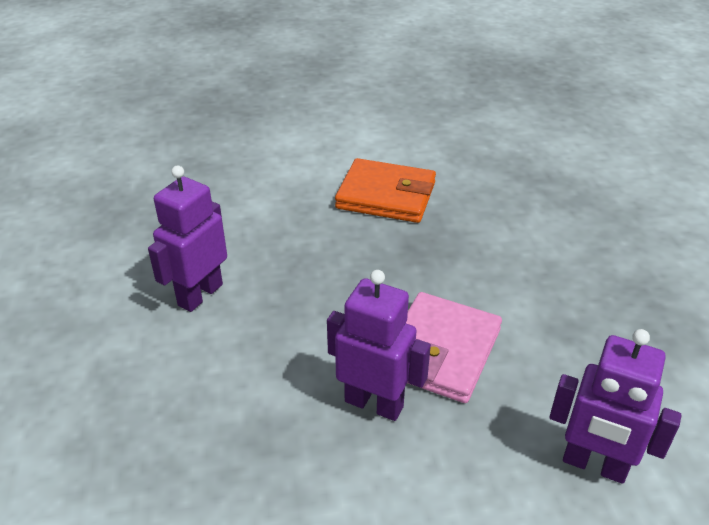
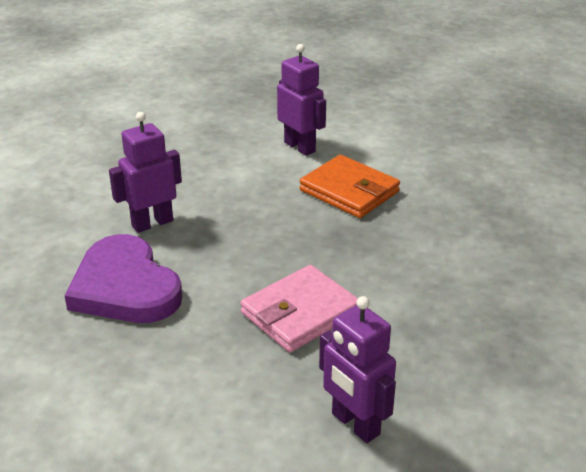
camera: 25 degrees right, 5 degrees down
purple robot [327,270,431,421] -> purple robot moved to [277,44,326,156]
none -> purple heart [64,234,182,323]

